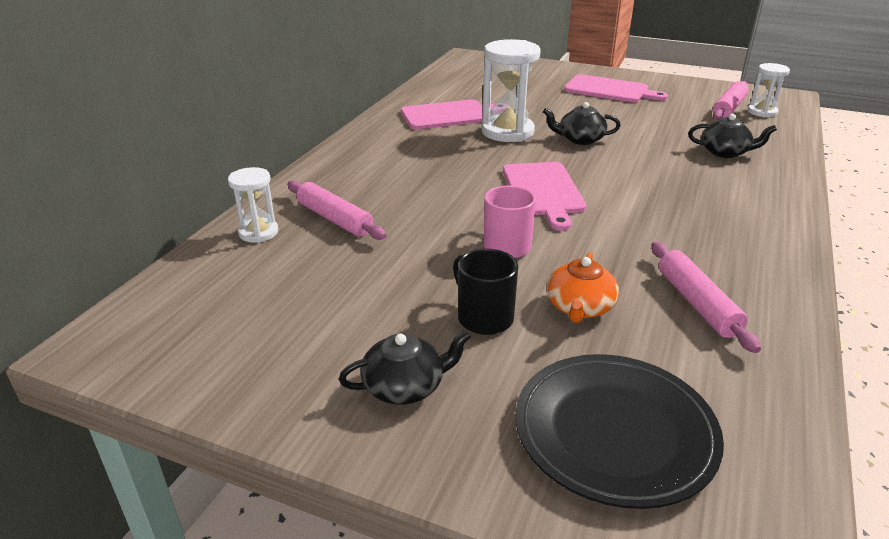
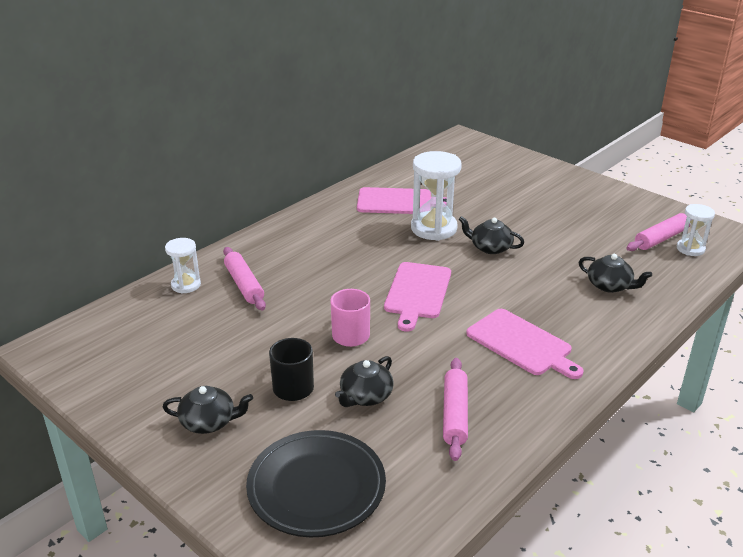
camera: 20 degrees right, 0 degrees up
orange teapot [547,252,619,323] -> black teapot [335,356,394,407]
pink cutting board [564,74,668,103] -> pink cutting board moved to [466,309,583,379]

